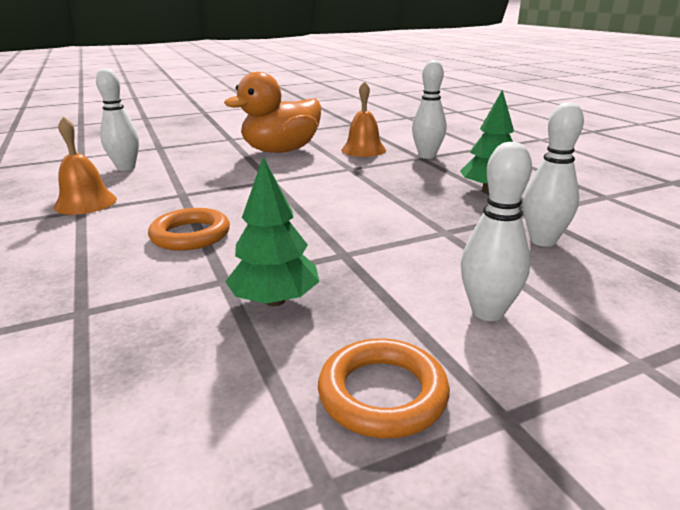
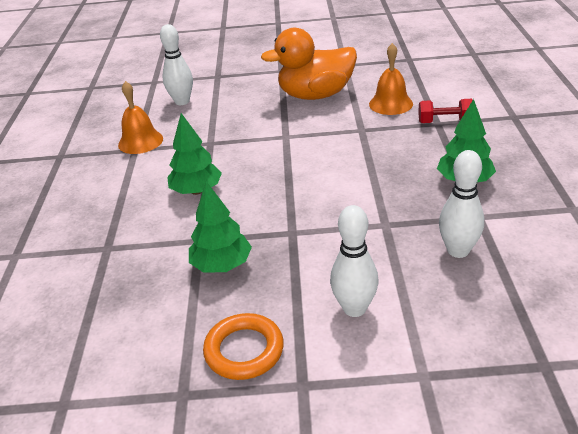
camera: 25 degrees right, 10 degrees up
orange ring [148,208,230,251] -> green tree [167,113,222,195]
white bowling pin [412,60,446,159] -> red dumbbell [418,99,473,123]

